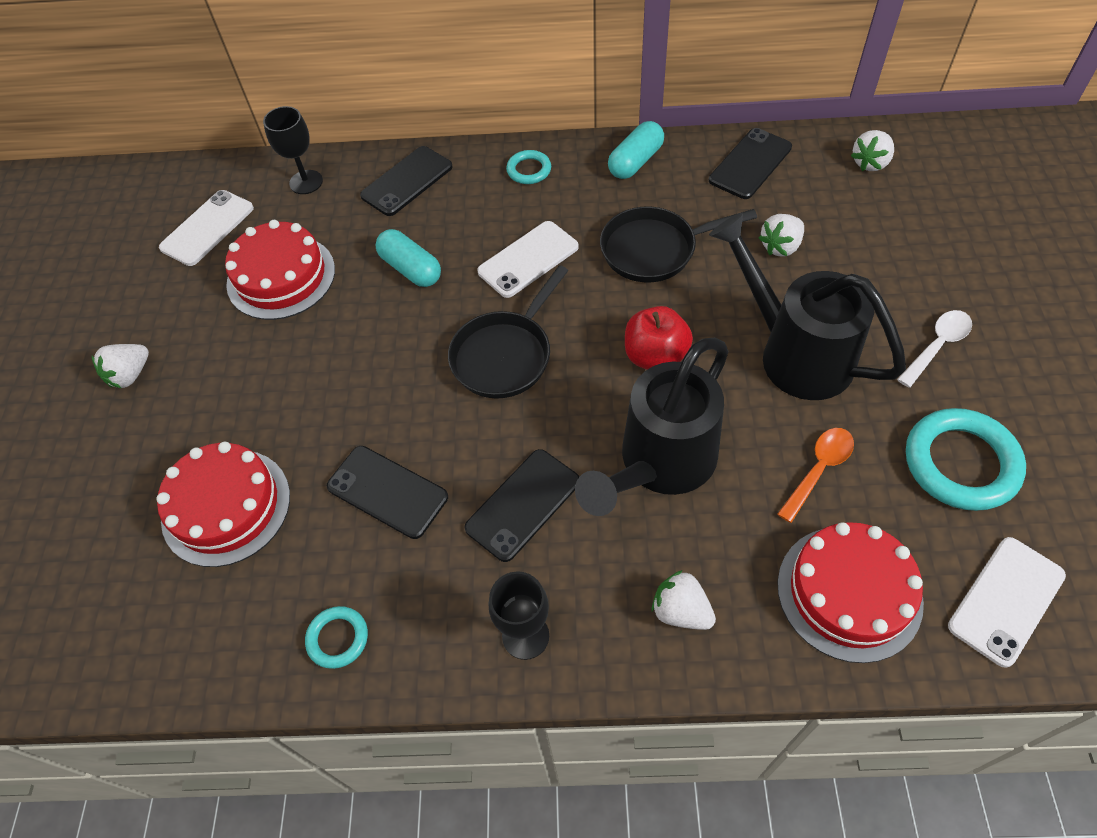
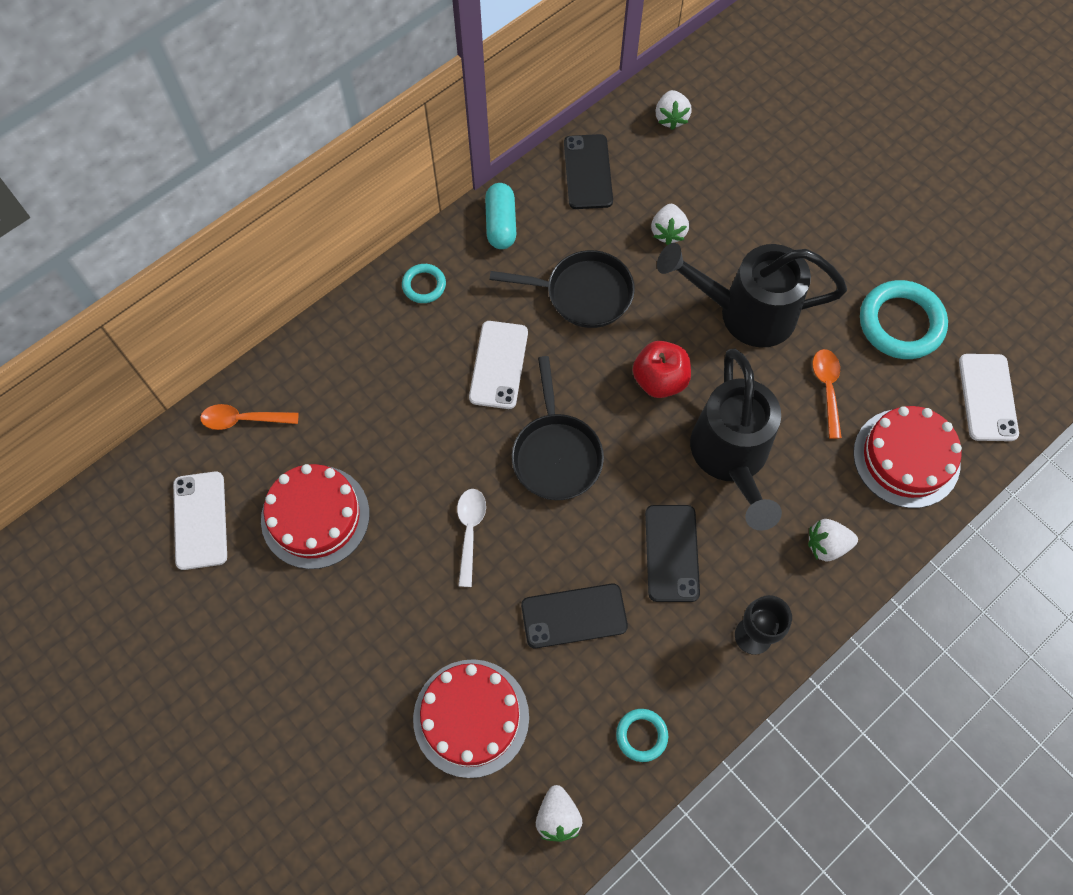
camera: 45 degrees left, 10 degrees up
white strawberry [92,344,149,388] -> white strawberry moved to [536,785,583,842]
black goblet [263,106,323,194] -> orange spoon [200,404,299,430]
black phone [360,146,453,216] -> none
turquoise capsule [375,229,441,287] -> none
black pan [600,207,757,282] -> black pan turned 120 degrees counterclockwise [489,250,635,328]
white spoon [897,310,972,388] -> white spoon moved to [457,489,486,587]

